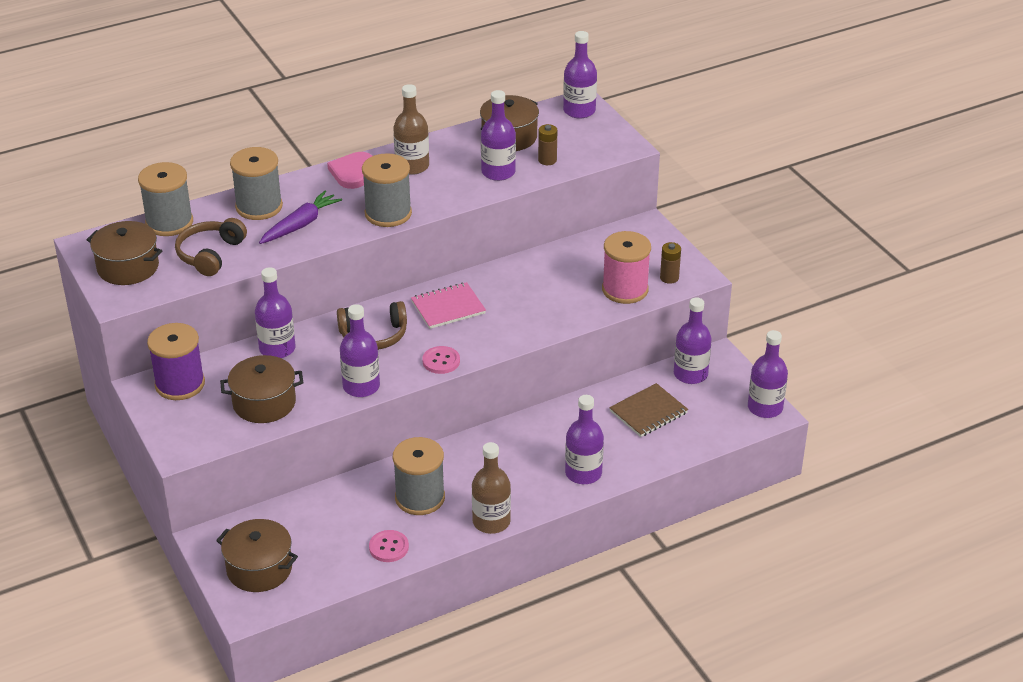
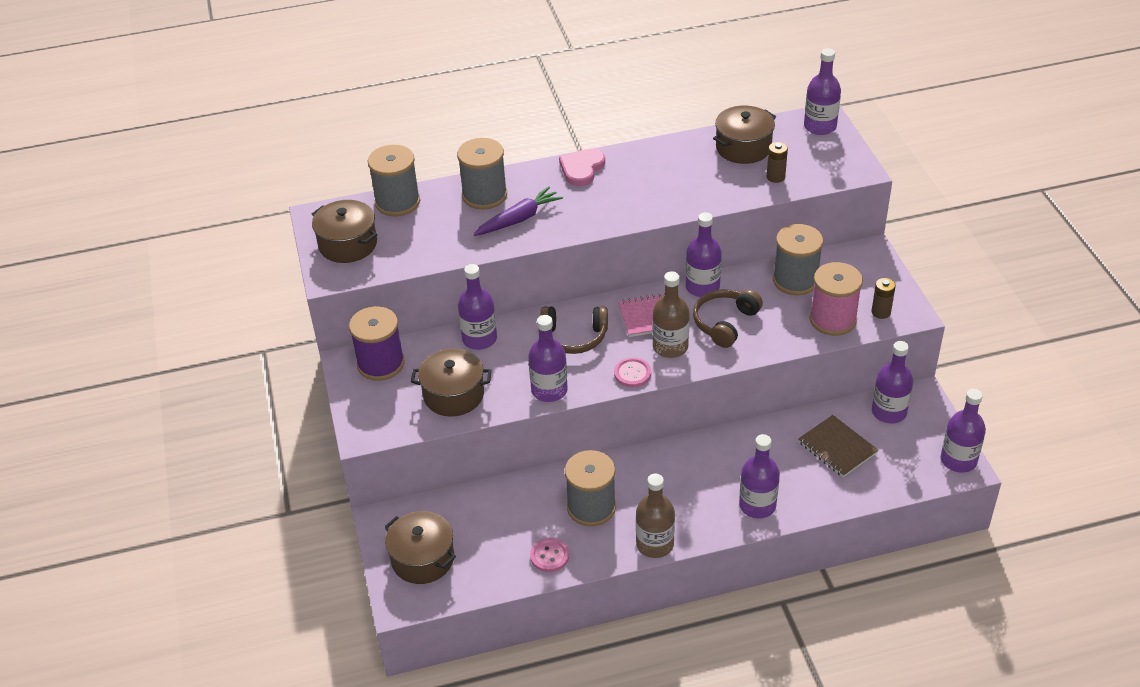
camera: 15 degrees right, 5 degrees up
brown headphones [175,218,247,276] -> brown headphones moved to [693,289,763,348]
grey spool [362,153,412,227] -> grey spool moved to [773,224,823,295]
brown bottle [393,84,429,175] -> brown bottle moved to [652,271,690,358]
purple bottle [481,90,516,181] -> purple bottle moved to [686,212,722,297]
brown notebook [609,383,688,437] -> brown notebook turned 75 degrees clockwise [798,415,878,477]

